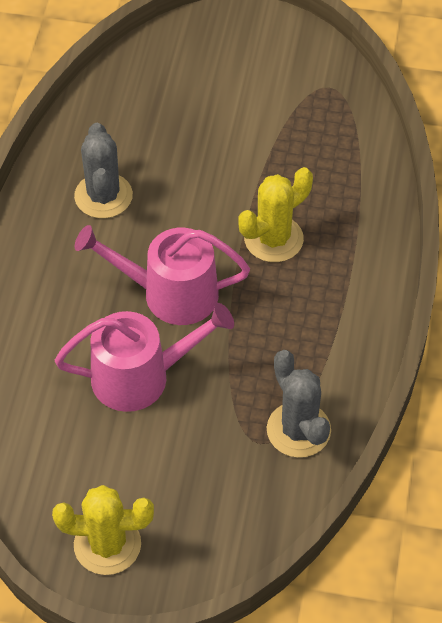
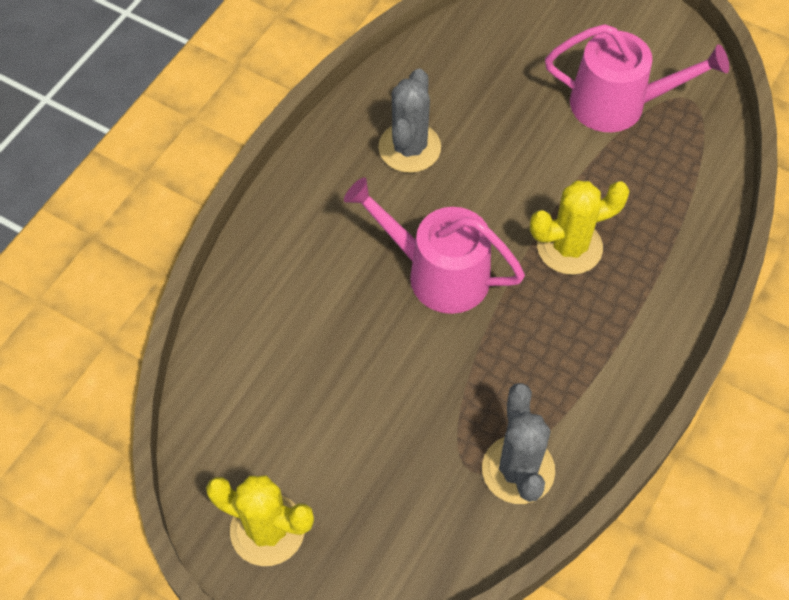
camera: 20 degrees right, 5 degrees up
pink watering can [55,303,234,412] -> pink watering can moved to [545,24,729,132]

